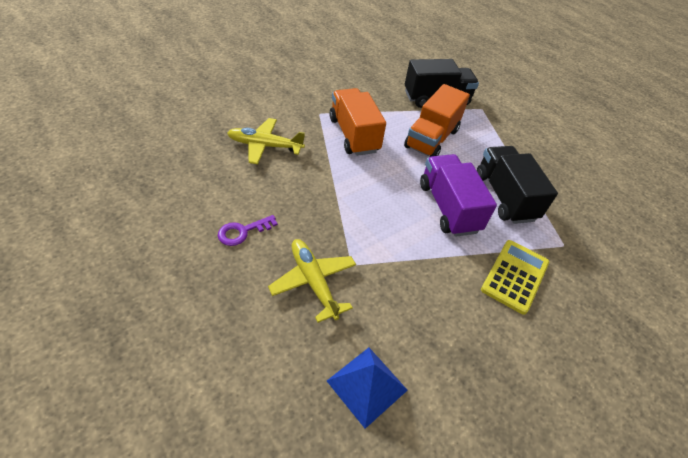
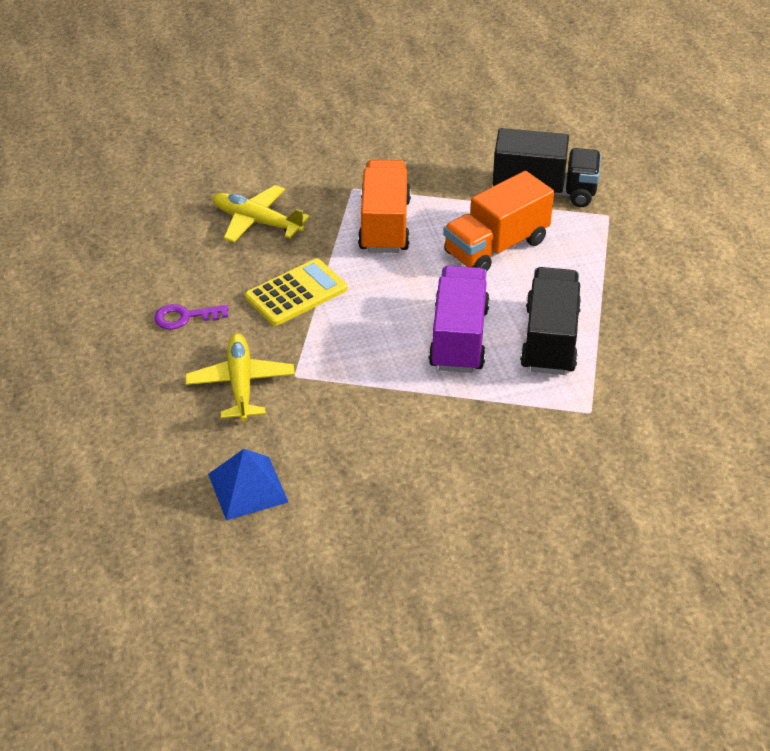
camera: 25 degrees right, 5 degrees down
yellow calculator [481,240,549,315] -> yellow calculator moved to [245,258,347,326]

